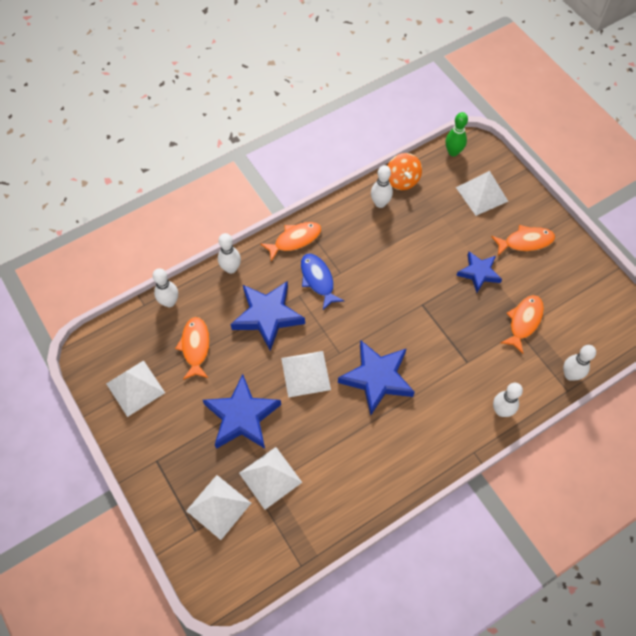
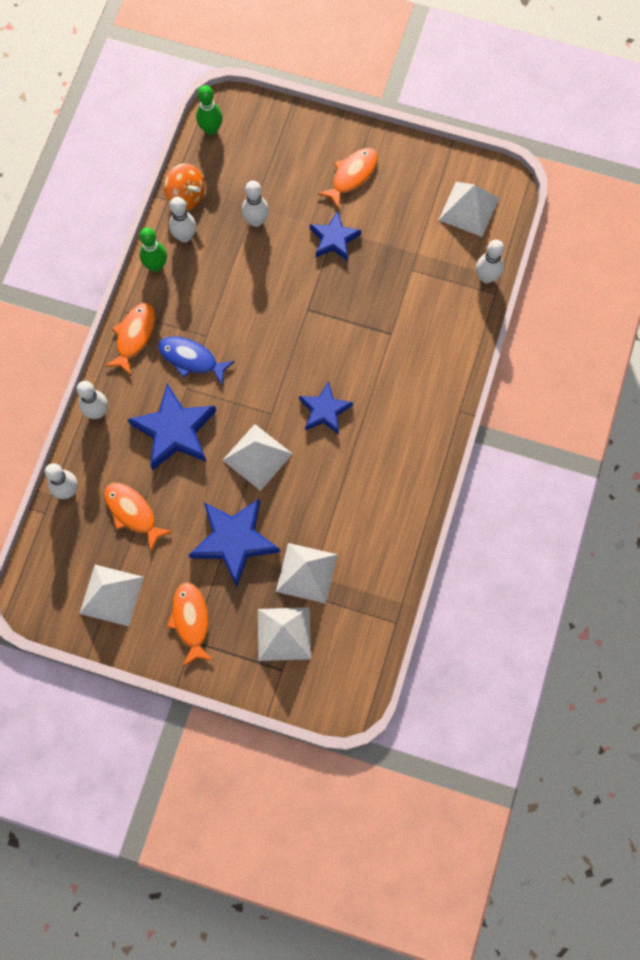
camera: 40 degrees left, 10 degrees up
blue star [338,340,415,415] -> blue star [299,381,353,435], size x0.62
white pyramid [456,171,509,216] -> white pyramid moved to [439,182,499,237]
white bowling pin [493,383,523,417] -> white bowling pin moved to [242,181,269,227]
orange fish [500,295,544,354] -> orange fish moved to [167,582,213,666]
none -> green bowling pin [139,227,167,272]

